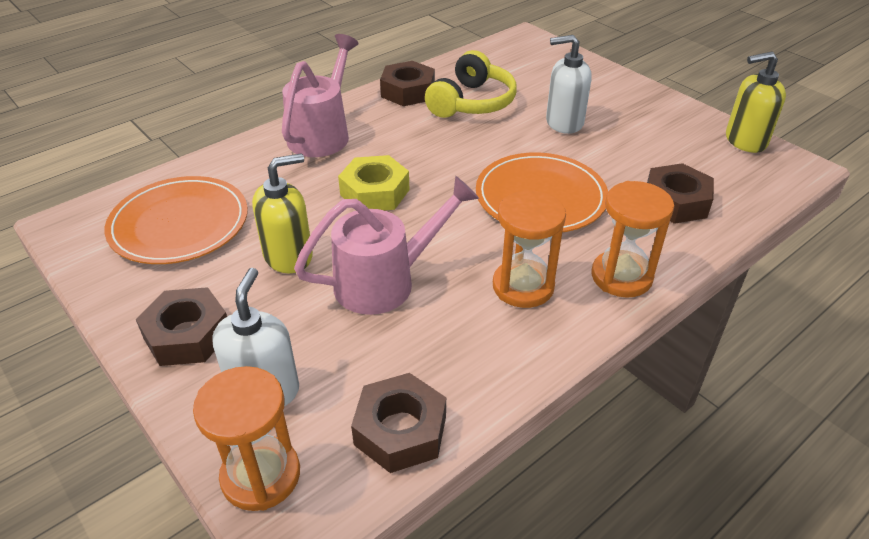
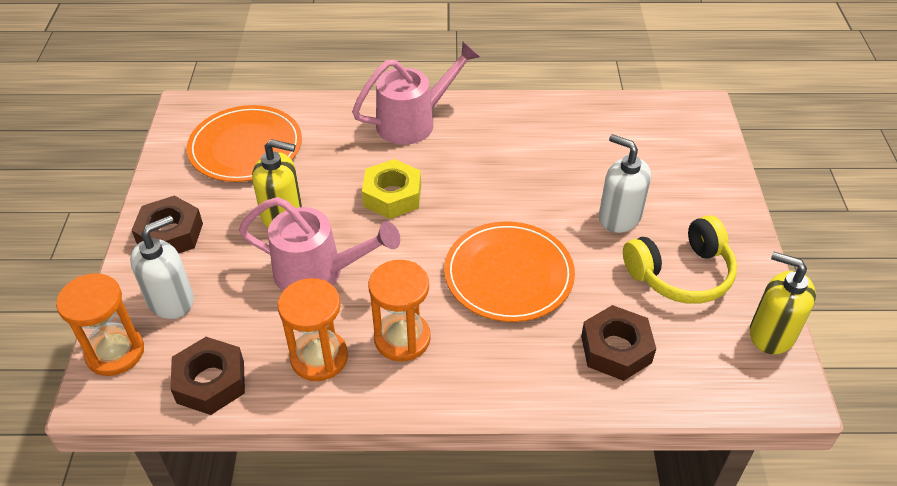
camera: 40 degrees right, 5 degrees up
brown nut [380,61,435,106] -> none
yellow headphones [425,50,517,118] -> yellow headphones moved to [623,215,737,304]
orange hourglass [592,181,674,298] -> orange hourglass moved to [278,278,348,381]

